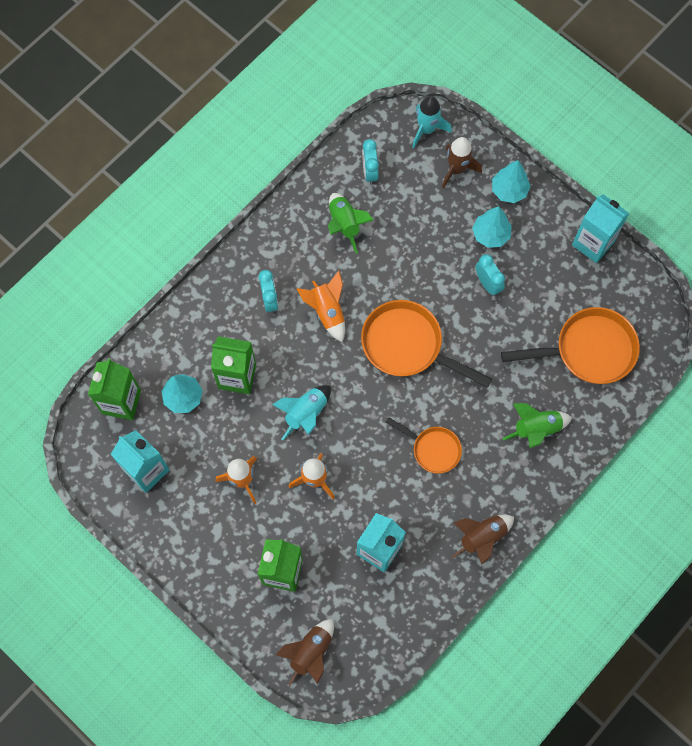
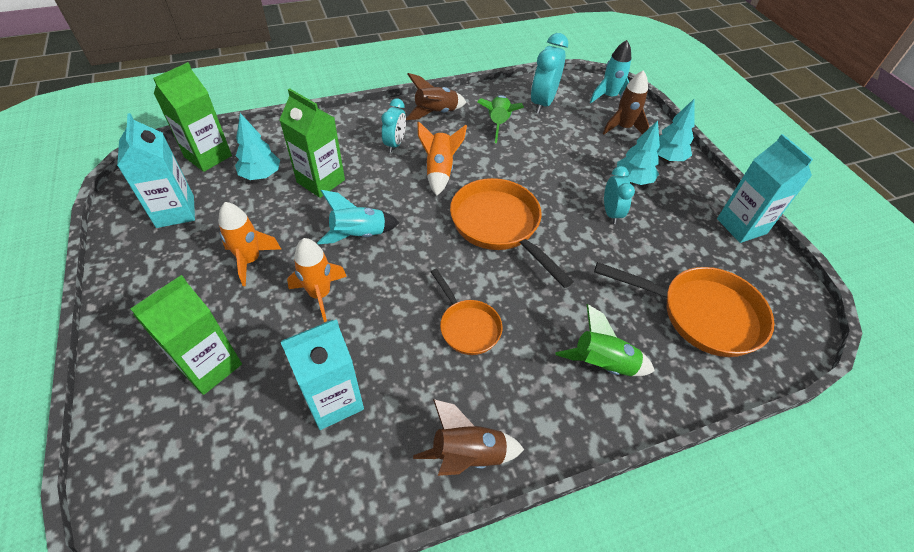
camera: 25 degrees right, 20 degrees down
brown rocket [275,619,334,685] -> brown rocket moved to [406,73,466,120]
turquoise clock [362,139,379,185] -> turquoise clock [531,33,568,114], size x1.58

